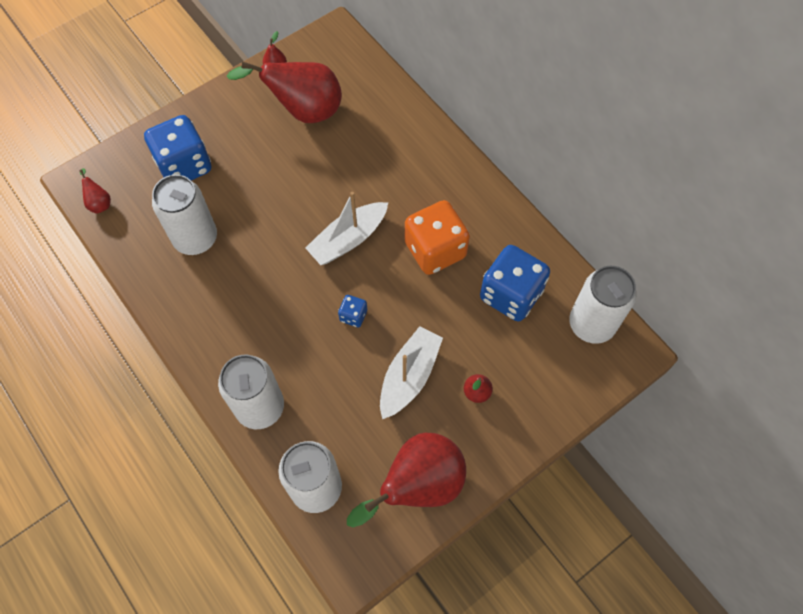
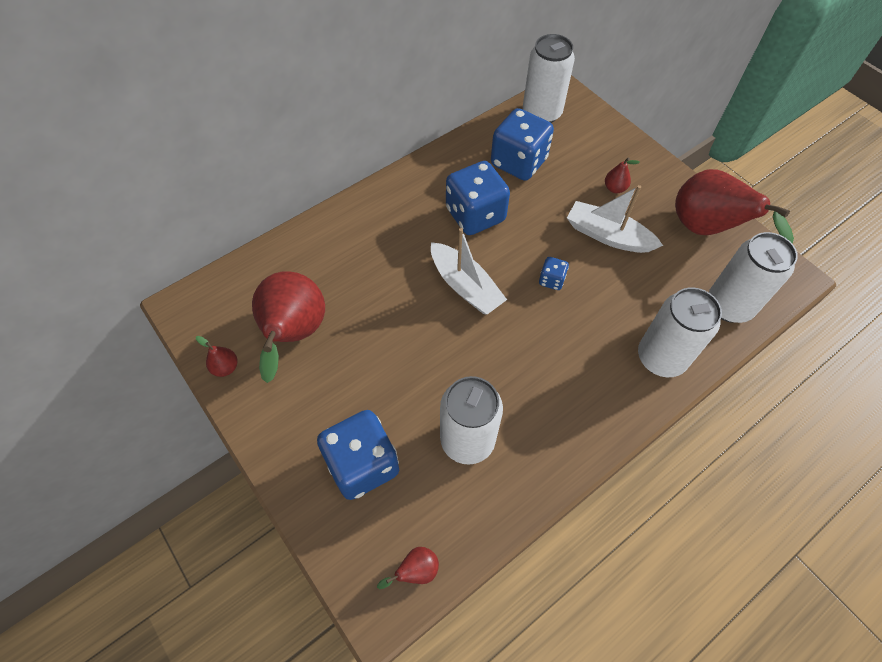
camera: 90 degrees left, 5 degrees down
orange dice [405,200,470,275] -> blue dice [446,161,510,235]

